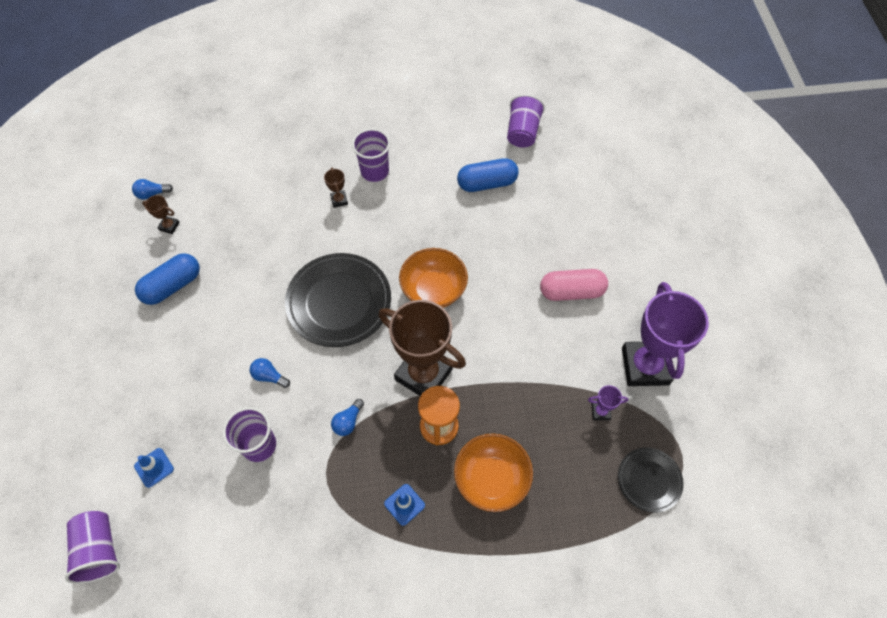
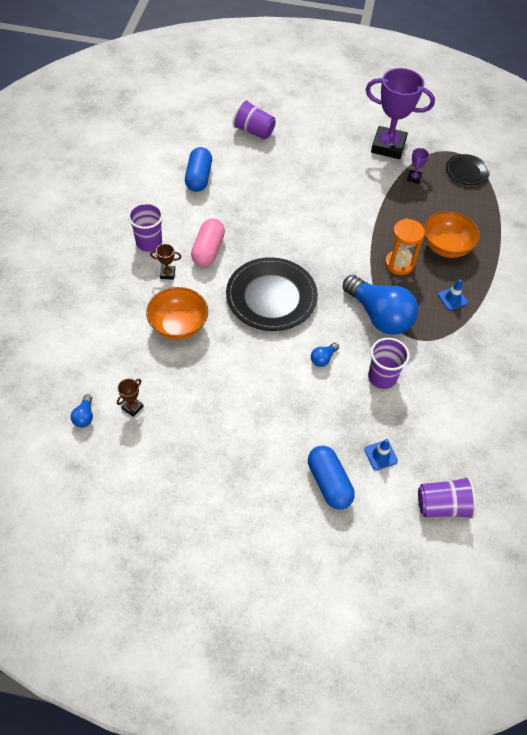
camera: 75 degrees left, 5 degrees down
blue capsule [135,253,200,305] -> blue capsule moved to [308,446,355,510]
blue light bulb [331,399,364,436] -> blue light bulb [343,275,418,335], size x2.49
brown trophy [379,300,466,396] -> none
orange bowl [399,248,468,308] -> orange bowl moved to [146,287,208,340]
purple cup [507,94,545,148] -> purple cup moved to [232,99,276,140]
pink capsule [540,269,608,301] -> pink capsule moved to [191,218,225,267]

